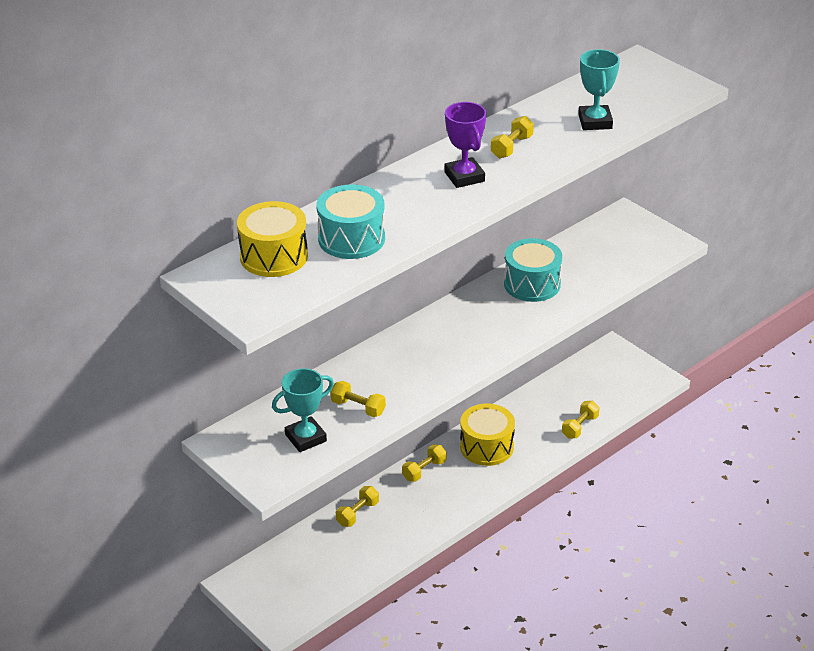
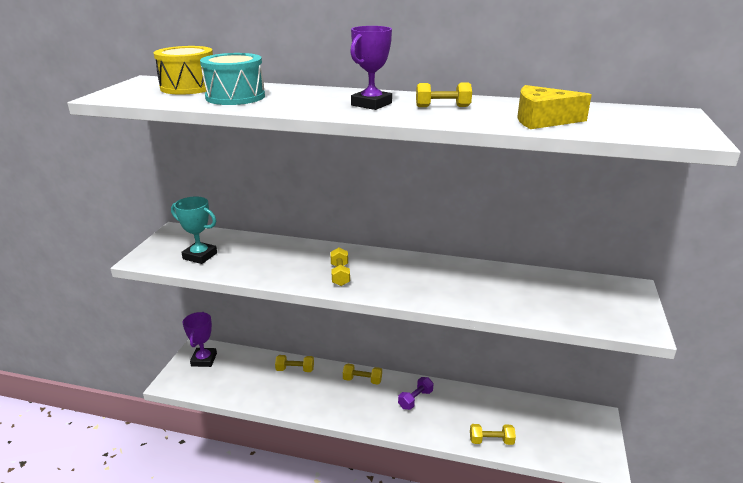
camera: 55 degrees right, 10 degrees down
yellow dumbbell [331,381,386,417] -> yellow dumbbell moved to [330,248,350,286]
yellow drum [460,403,515,466] -> purple dumbbell [398,377,434,410]
turquoise drum [504,238,562,302] -> none
turquoise trophy [578,49,620,130] -> yellow cheese [517,85,592,129]
none -> purple trophy [183,312,217,367]

